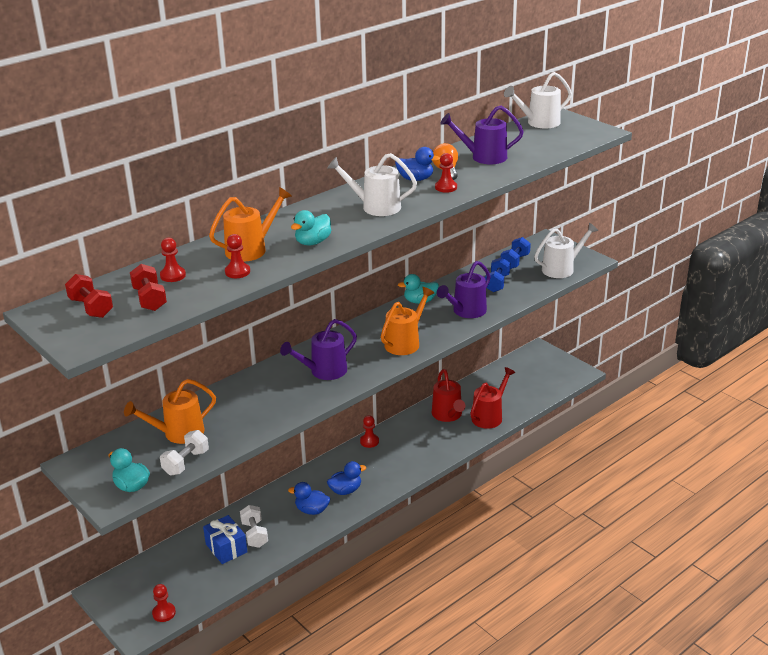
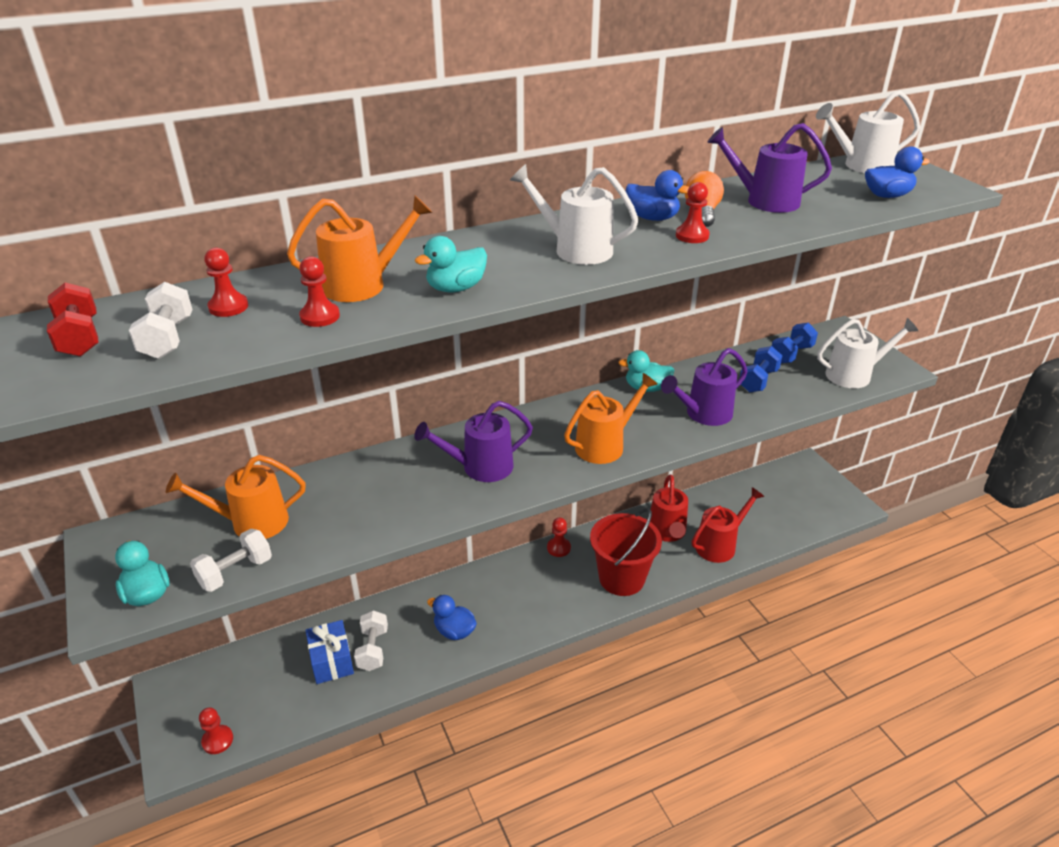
camera: 15 degrees right, 5 degrees up
red dumbbell [130,264,167,311] -> white dumbbell [129,282,192,359]
blue duck [327,461,366,495] -> blue duck moved to [865,146,930,198]
none -> red bucket [590,508,662,596]

